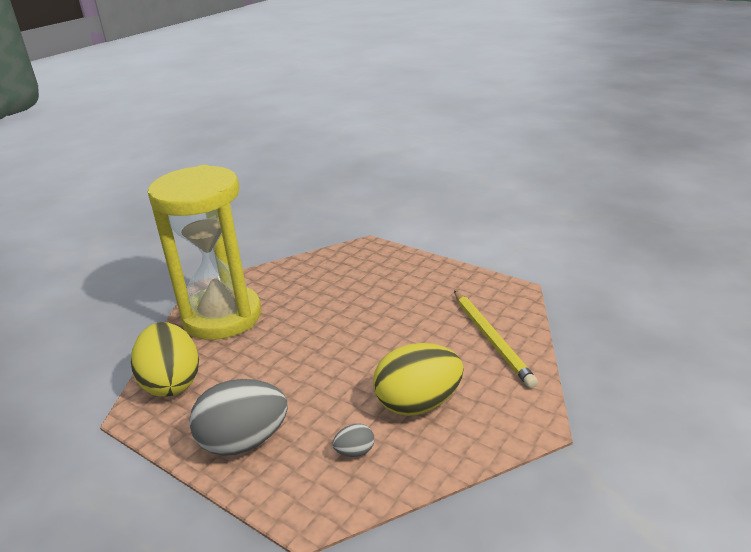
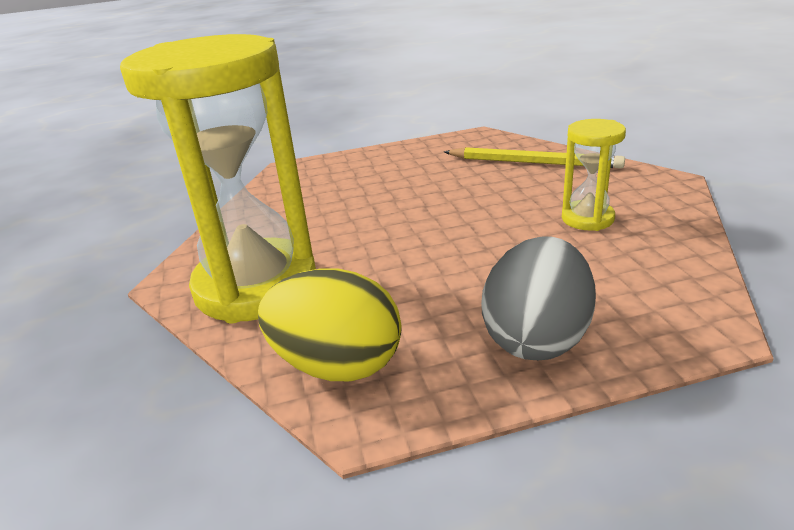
camera: 50 degrees left, 0 degrees up
grey egg [333,424,375,457] -> none
yellow egg [373,343,464,416] -> yellow hourglass [562,119,626,231]

